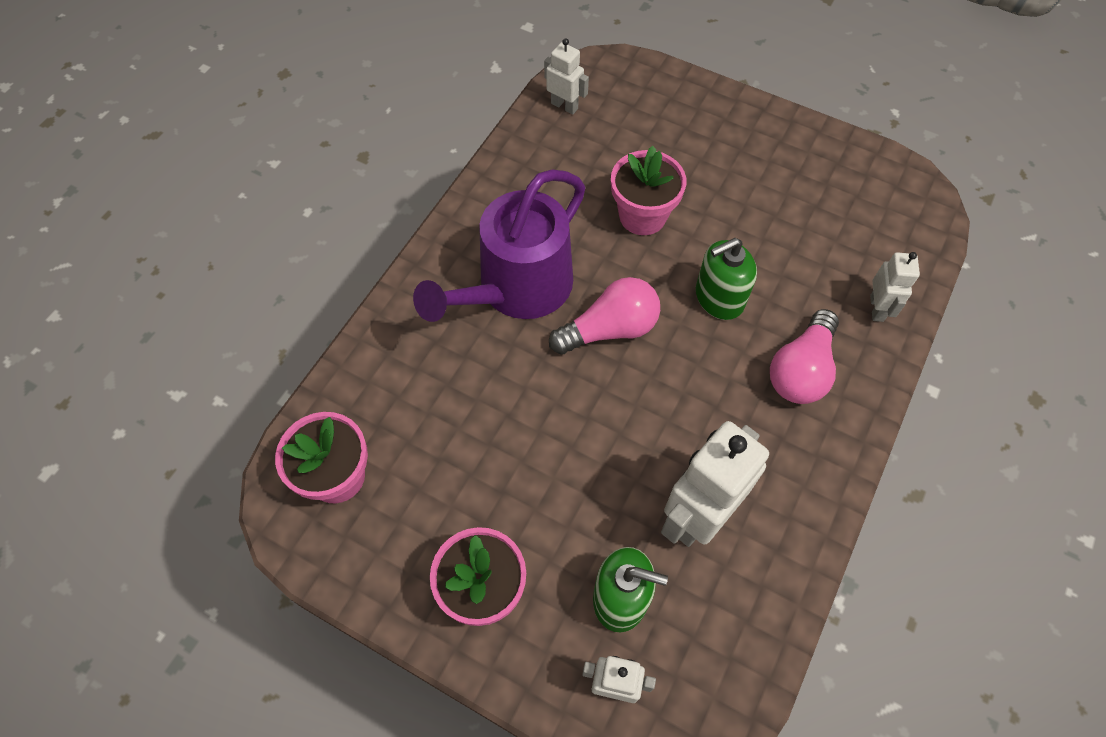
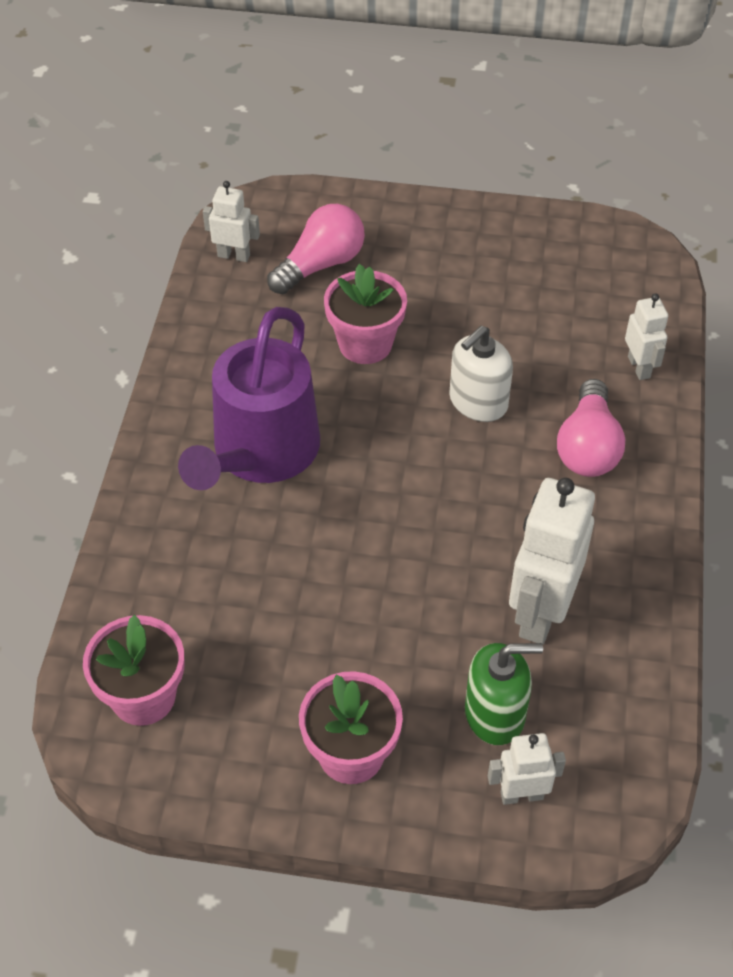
camera: 20 degrees left, 10 degrees down
pink light bulb [549,277,660,355] -> pink light bulb moved to [267,204,365,294]
green soap dispenser [696,238,757,320] -> white soap dispenser [449,326,513,422]

